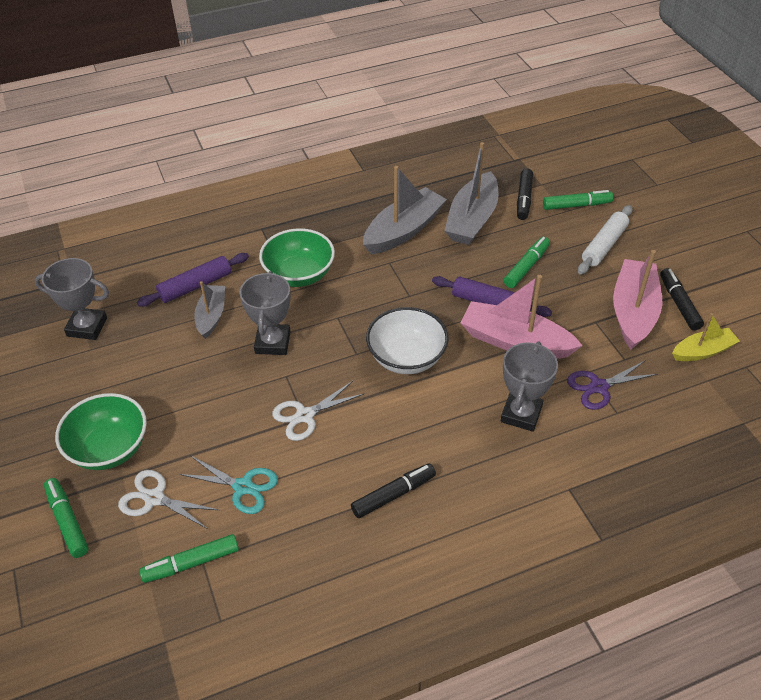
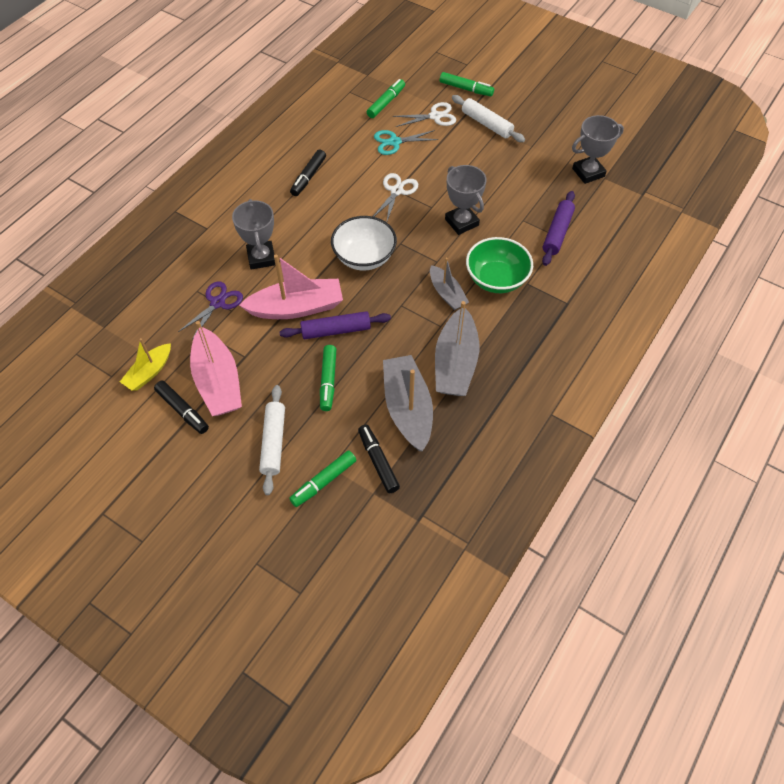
camera: 145 degrees right, 10 degrees up
green bowl [55,393,147,470] -> white rolling pin [452,95,525,142]
grey boat [194,281,225,339] -> grey boat moved to [430,258,469,310]

